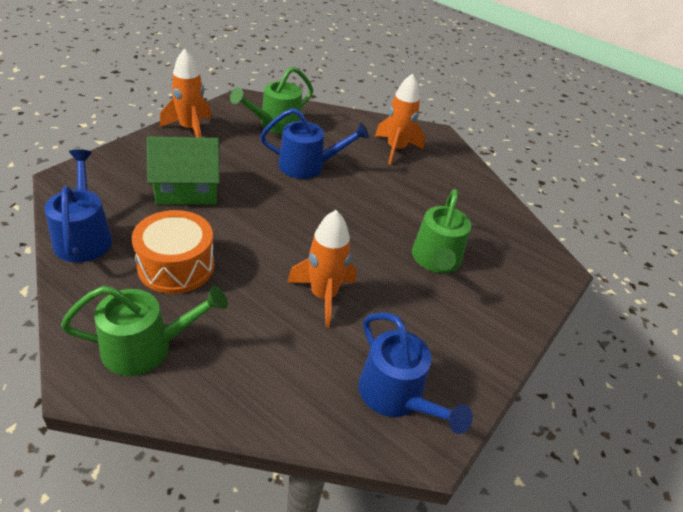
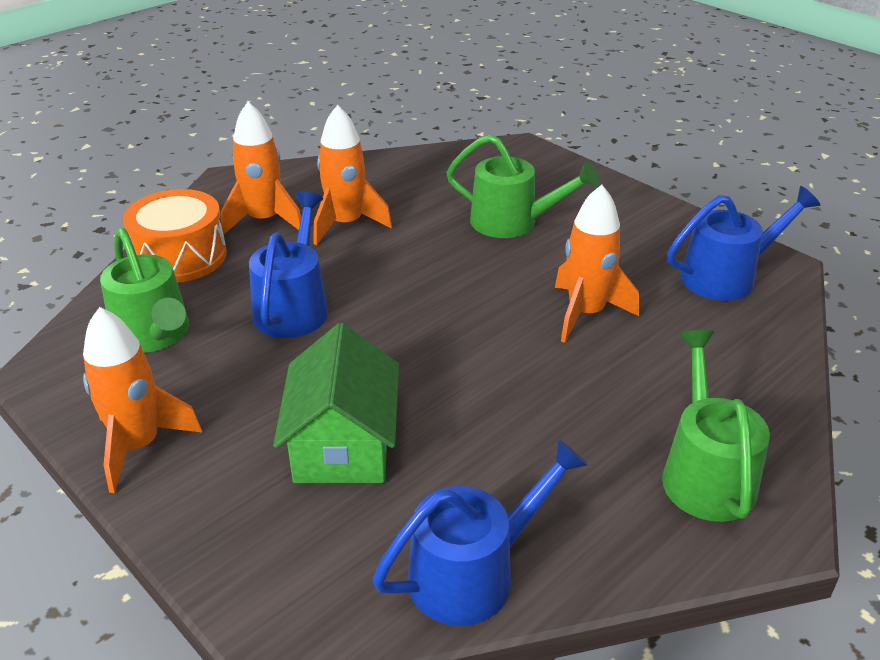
camera: 75 degrees left, 5 degrees down
blue watering can [45,149,113,262] -> blue watering can turned 150 degrees clockwise [373,439,588,626]
orange drum [132,210,214,294] -> orange drum moved to [123,189,227,283]
none -> orange rocket [314,105,392,245]

